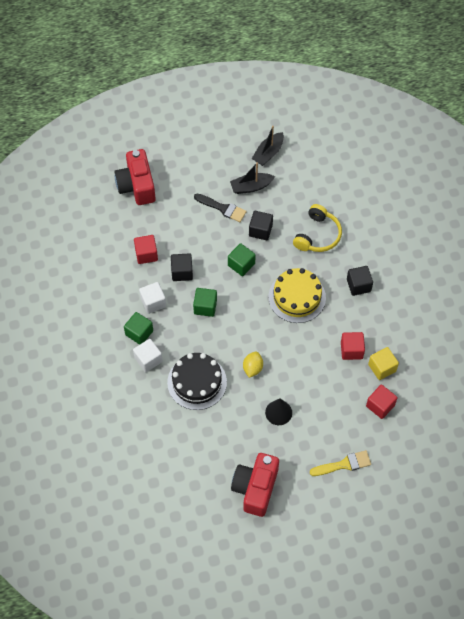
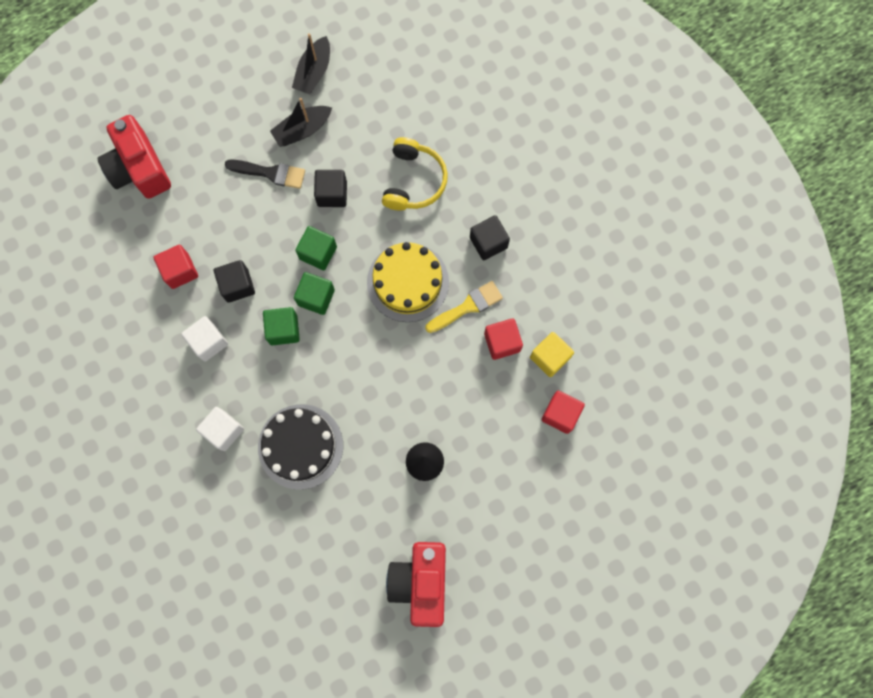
camera: 15 degrees left, 15 degrees up
green cube [124,312,153,345] -> green cube moved to [294,272,335,315]
yellow lemon [243,351,263,378] -> none
yellow brush [310,450,371,476] -> yellow brush moved to [425,281,503,333]

